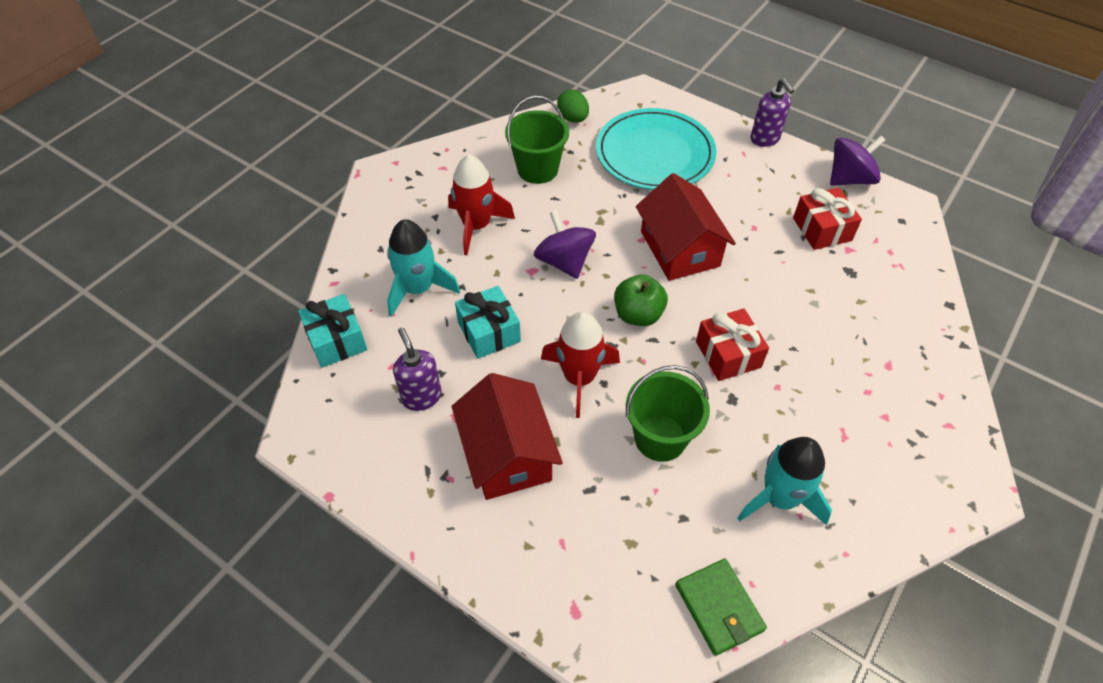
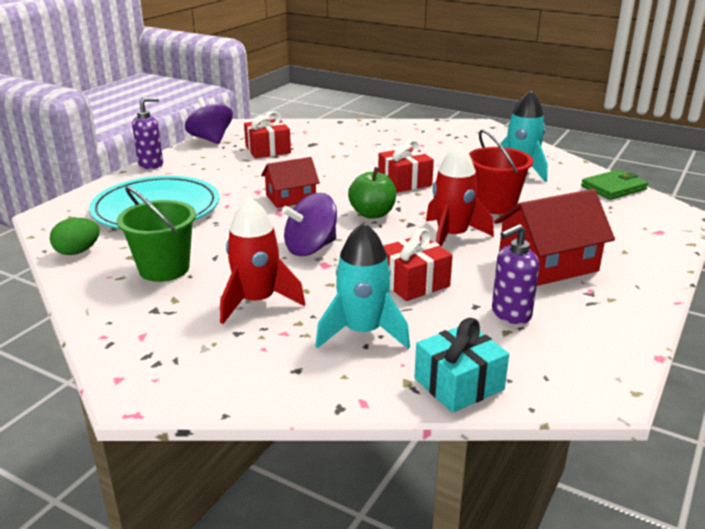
camera: 95 degrees left, 25 degrees down
turquoise gift [455,286,521,359] -> red gift [383,228,453,301]
green bucket [626,365,710,462] -> red bucket [469,129,533,214]
red house [636,173,736,281] -> red house [261,157,320,208], size x0.64

